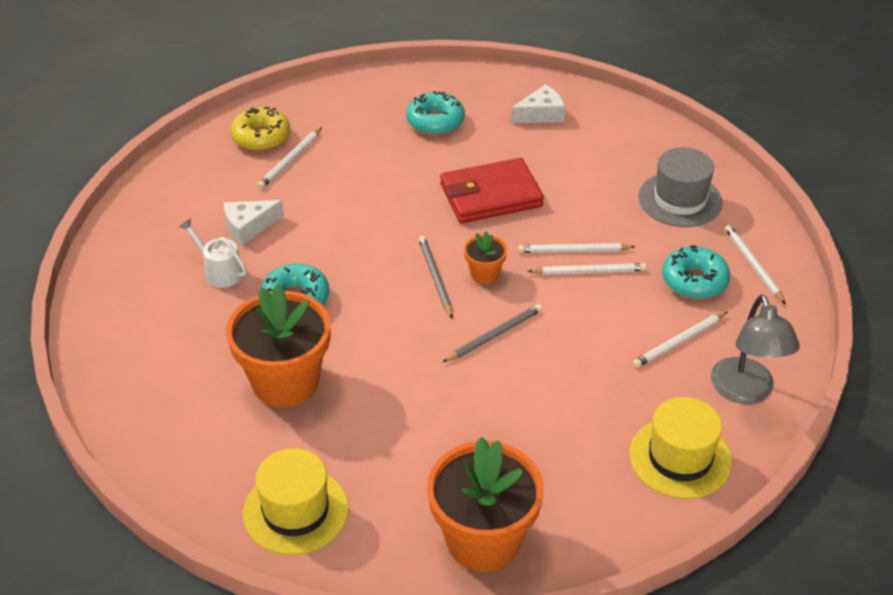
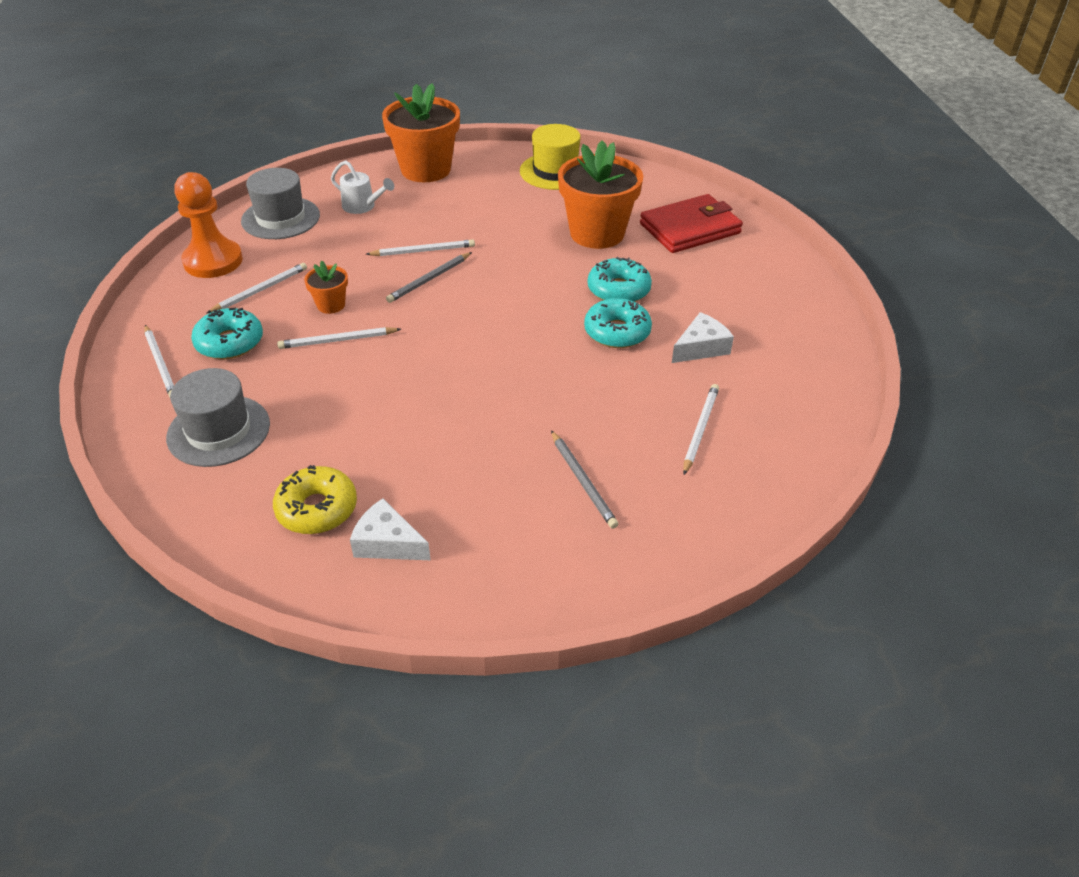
camera: 170 degrees right, 0 degrees up
white watering can [179,218,247,288] -> white watering can moved to [331,160,394,214]
yellow donut [230,107,290,151] -> yellow donut moved to [273,465,357,534]
turquoise donut [406,91,465,135] -> turquoise donut moved to [584,298,652,348]
grey pencil [418,236,453,318] -> grey pencil moved to [551,430,618,529]
red wallet [440,158,544,223] -> red wallet moved to [640,194,743,253]
orange flower pot [464,232,507,284] -> orange flower pot moved to [304,261,348,314]
white cheese [511,84,565,123] -> white cheese turned 60 degrees clockwise [350,498,431,560]
white pencil [518,243,635,253] -> white pencil moved to [366,239,475,256]
yellow hat [629,397,732,499] -> grey hat [241,168,320,239]
grey lamp [711,295,800,404] -> orange pawn [174,172,243,278]

